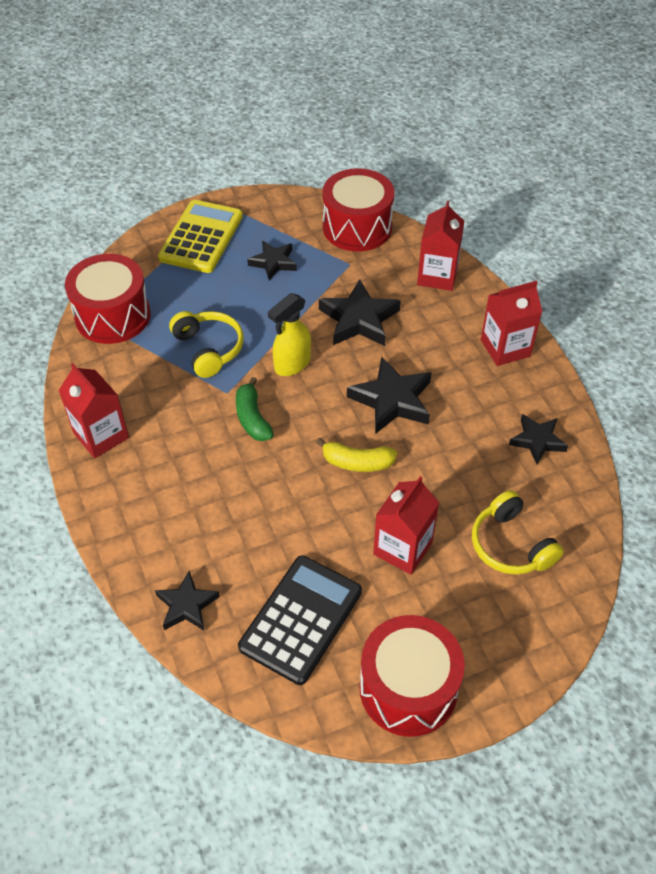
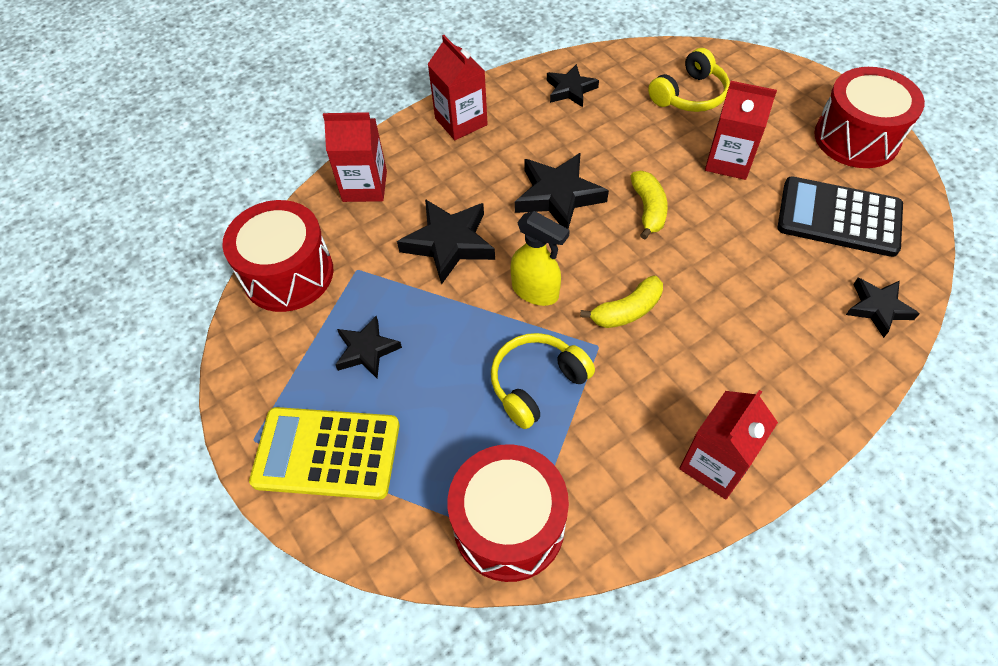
camera: 100 degrees left, 5 degrees up
green banana [236,377,274,441] -> yellow banana [580,275,663,328]

